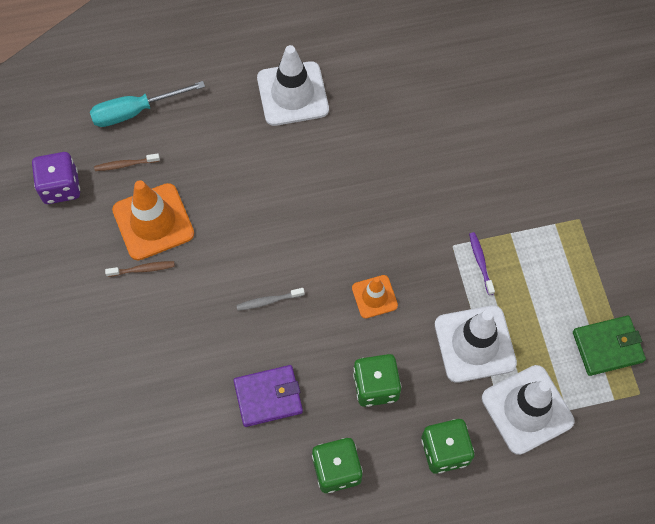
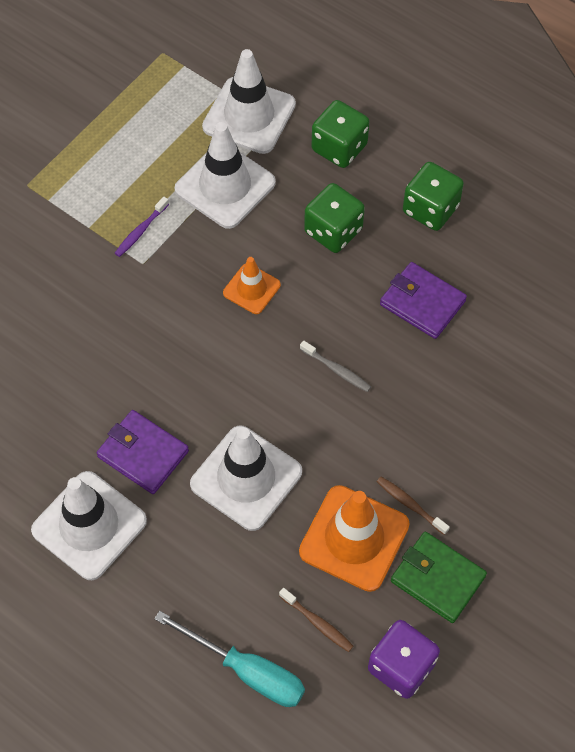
camera: 130 degrees left, 5 degrees down
green wallet [573,315,646,376] -> green wallet moved to [391,532,487,623]
none -> purple wallet [96,410,189,494]
none -> white traffic cone [190,426,302,531]

